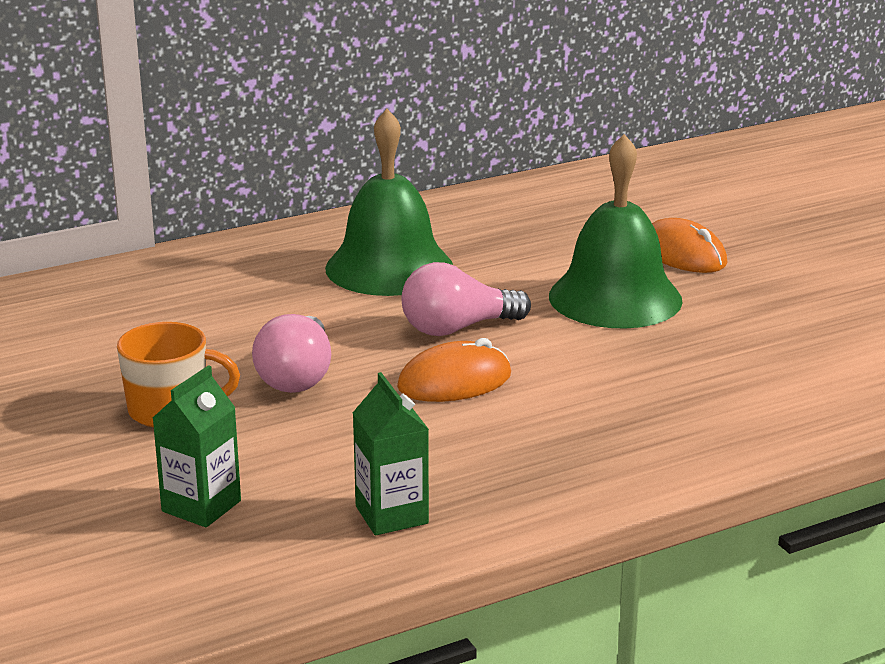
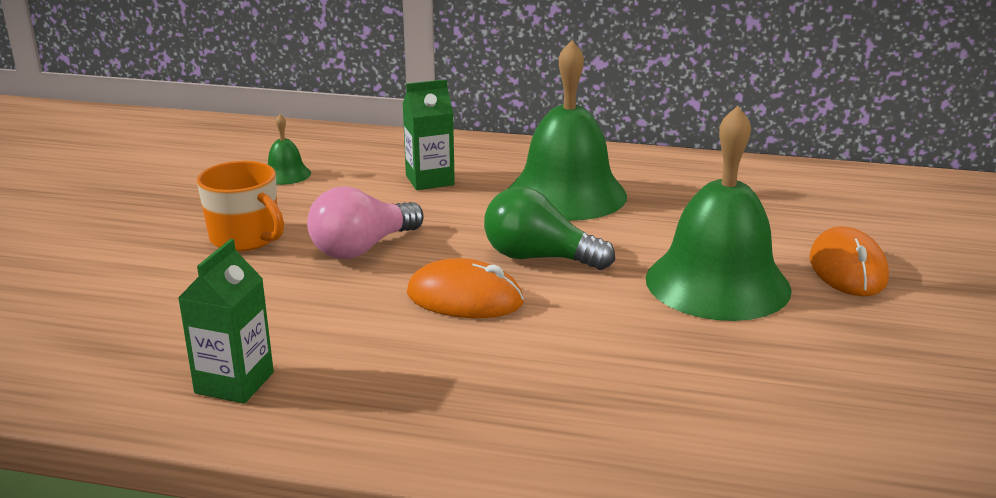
camera: 40 degrees right, 0 degrees up
green carton [153,365,241,527] -> green carton moved to [402,79,455,190]
pink light bulb [401,262,531,336] -> green light bulb [484,186,615,270]
none -> green bell [268,114,311,185]

